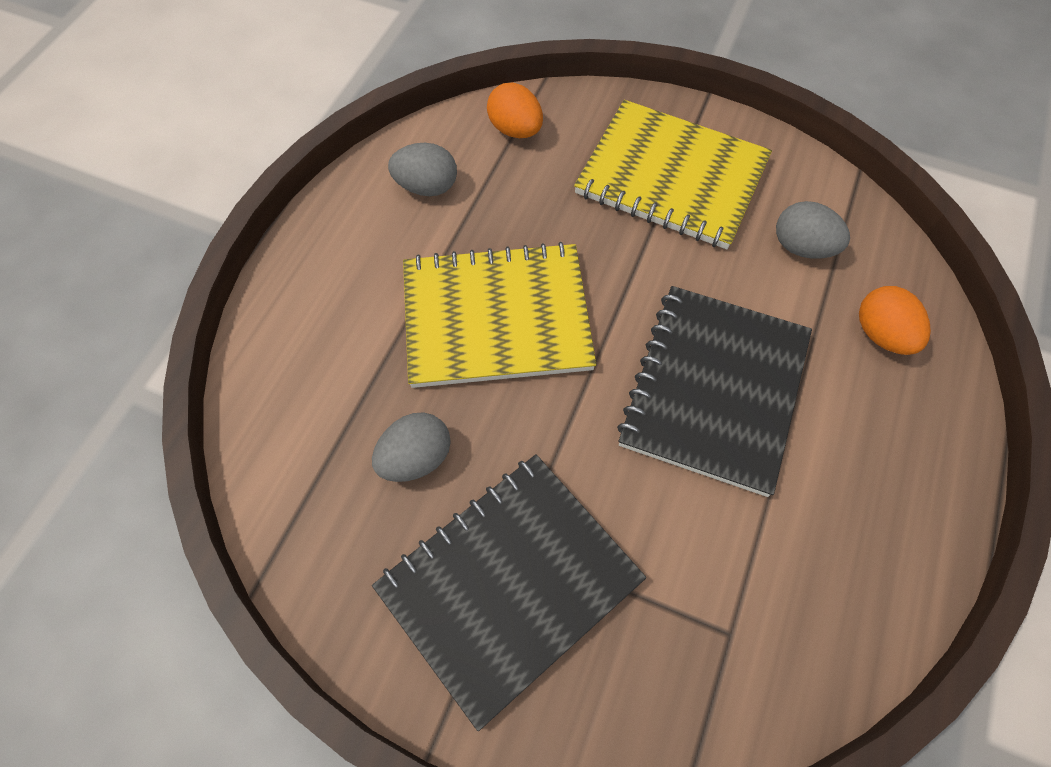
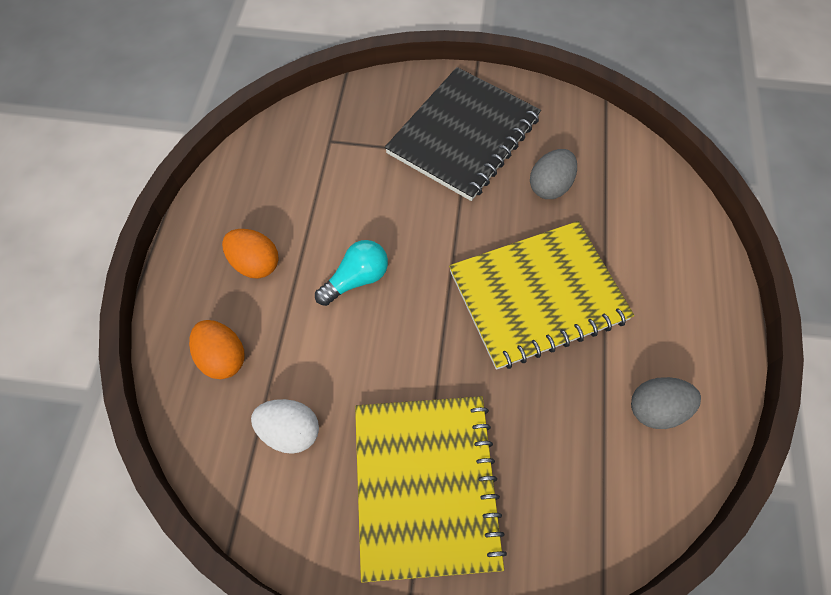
camera: 165 degrees right, 0 degrees up
orange egg [487,82,543,138] -> orange egg moved to [222,229,279,279]
yellow notebook [574,100,772,249] -> yellow notebook turned 75 degrees clockwise [355,396,507,583]
black notebook [617,286,812,497] -> turquoise light bulb [315,240,388,306]
grey egg [776,201,850,259] -> white egg [251,399,319,454]

